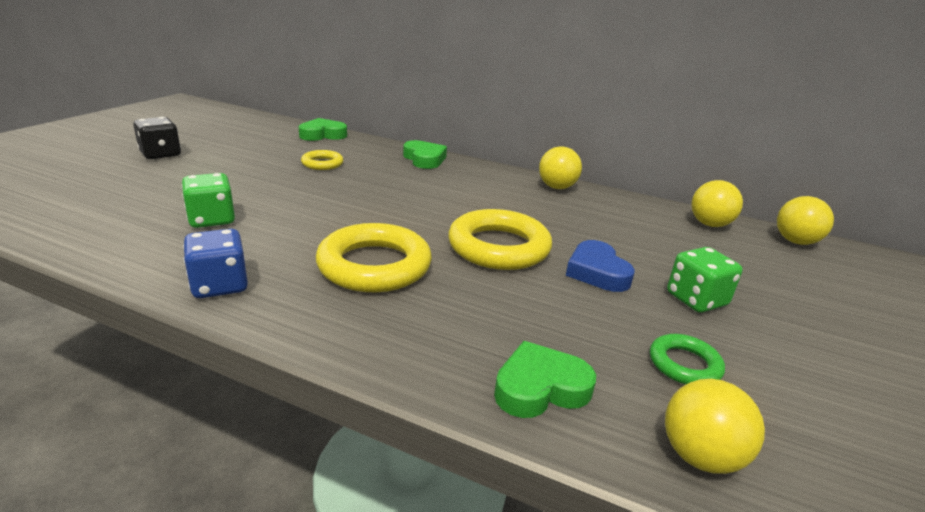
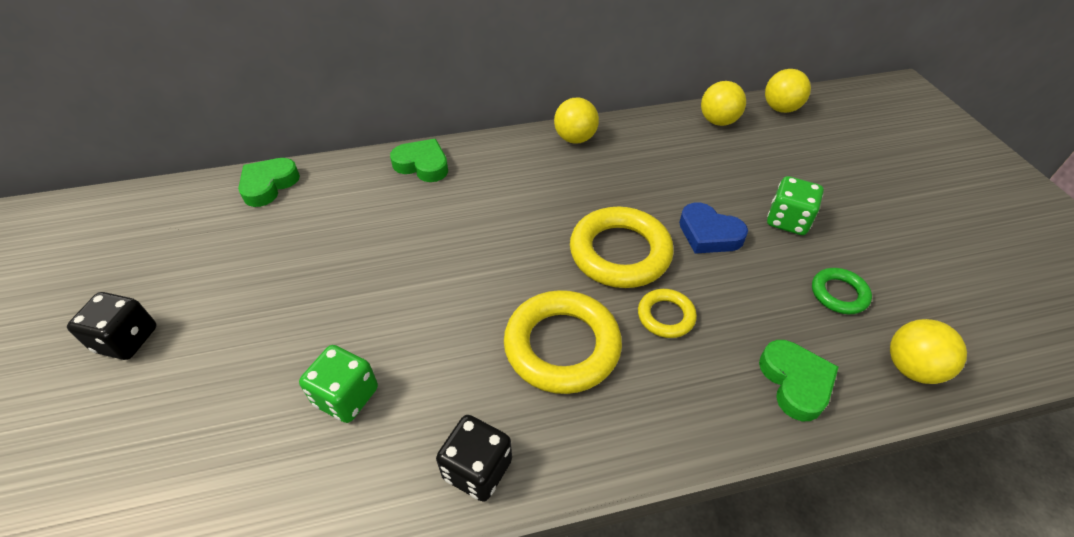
camera: 35 degrees left, 20 degrees up
blue dice [183,229,248,298] -> black dice [436,415,512,502]
yellow ring [301,150,343,170] -> yellow ring moved to [638,289,697,338]
green heart [494,341,596,418] -> green heart turned 135 degrees clockwise [759,340,839,421]

